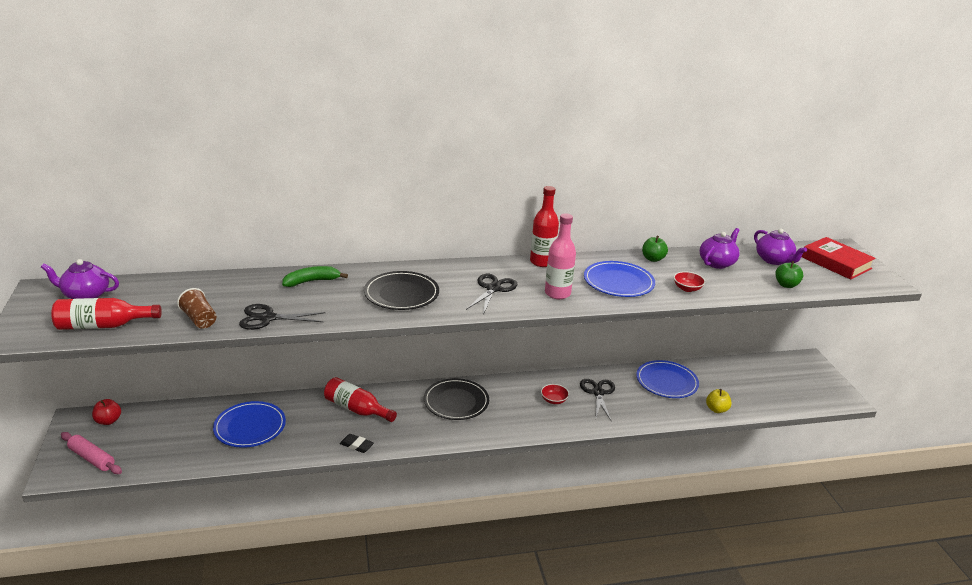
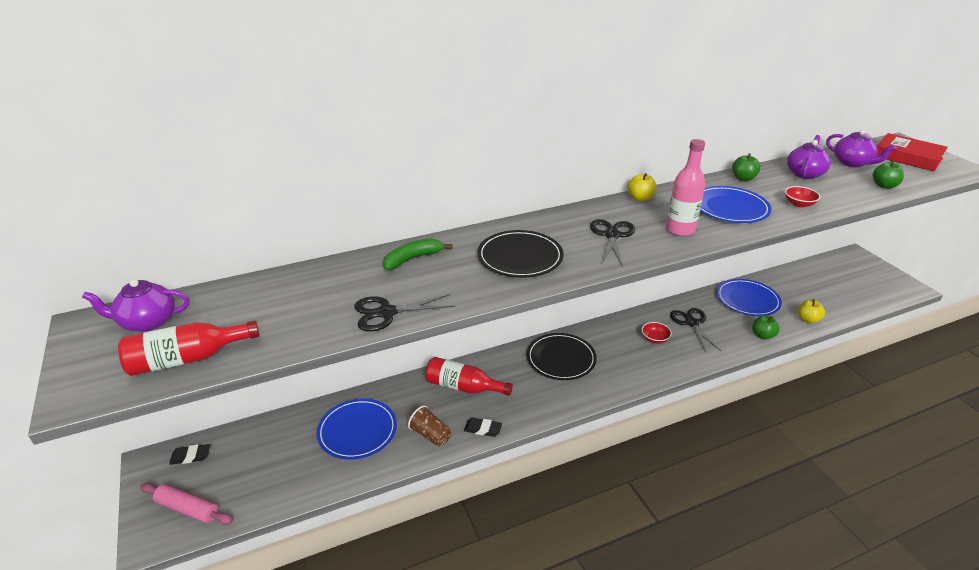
camera: 10 degrees left, 5 degrees up
red apple [92,399,121,425] -> black eraser [169,444,210,465]
brown cup [177,288,216,329] -> brown cup moved to [408,405,451,447]
red bottle [530,186,559,267] -> yellow apple [628,173,656,201]
none -> green apple [752,315,780,340]

